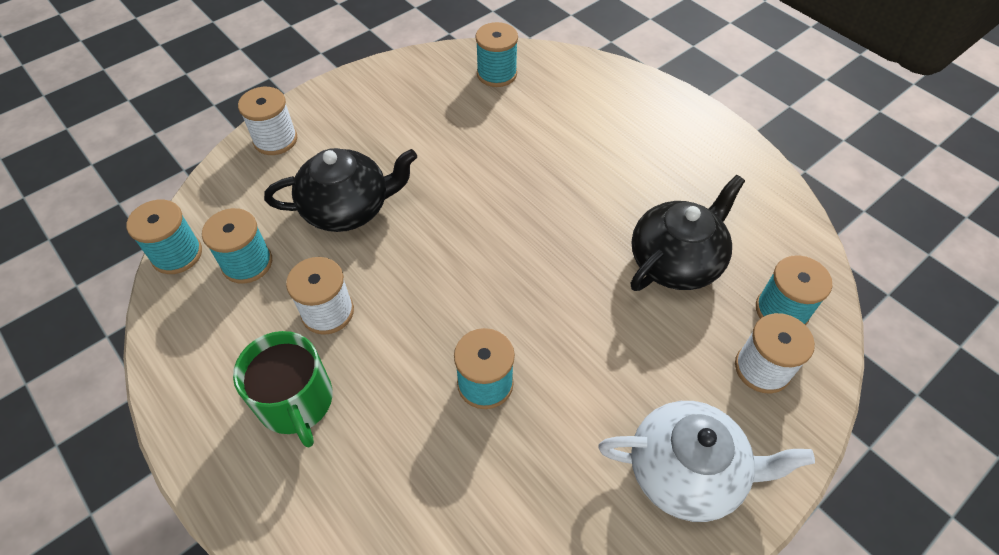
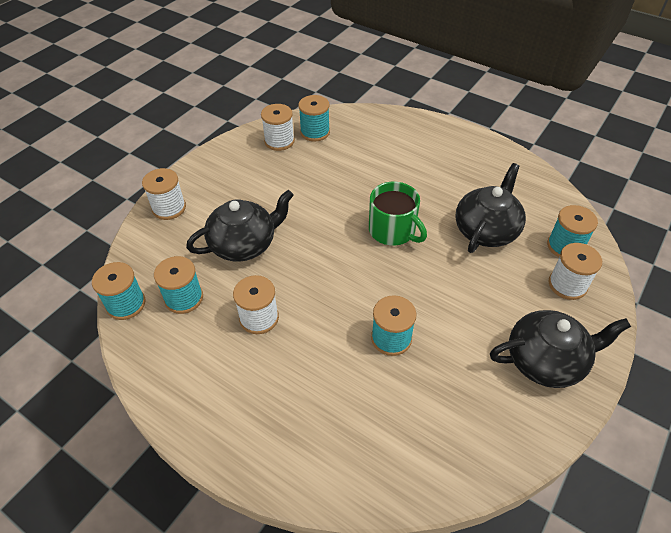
camera: 15 degrees left, 5 degrees down
green mug [233,331,333,447] -> green mug moved to [369,182,427,246]
white teapot [598,401,815,522] -> black teapot [490,310,631,388]
none -> white spool [261,104,295,151]

